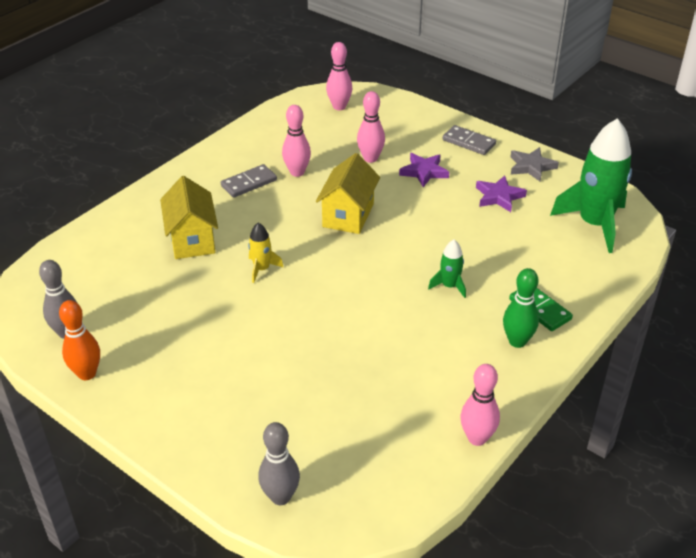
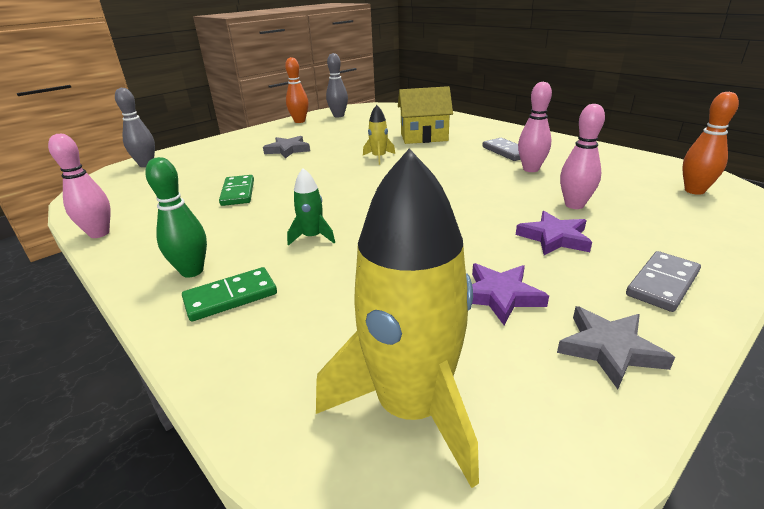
camera: 100 degrees right, 10 degrees down
yellow house [316,153,380,234] -> none
pink bowling pin [326,42,352,110] -> orange bowling pin [682,92,739,195]
green rocket [550,118,632,253] -> yellow rocket [316,148,479,488]
none -> green domino [219,175,254,206]
none -> grey star [263,136,310,158]

